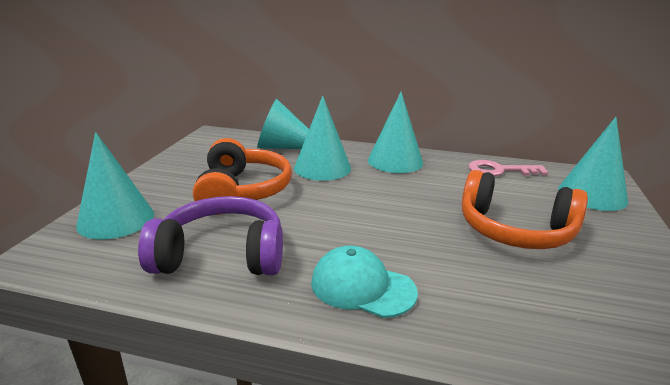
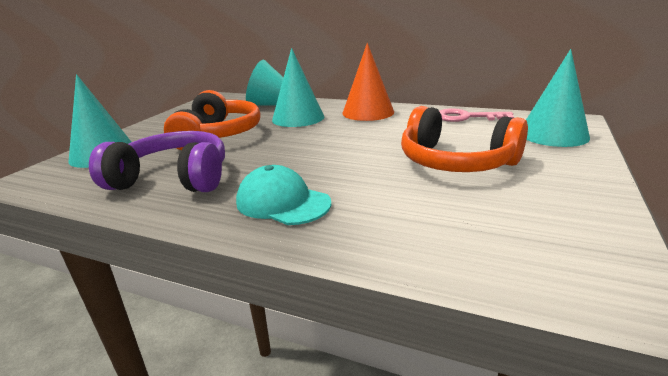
camera: 10 degrees right, 0 degrees up
turquoise cone [368,92,423,173] -> orange cone [343,43,394,121]

